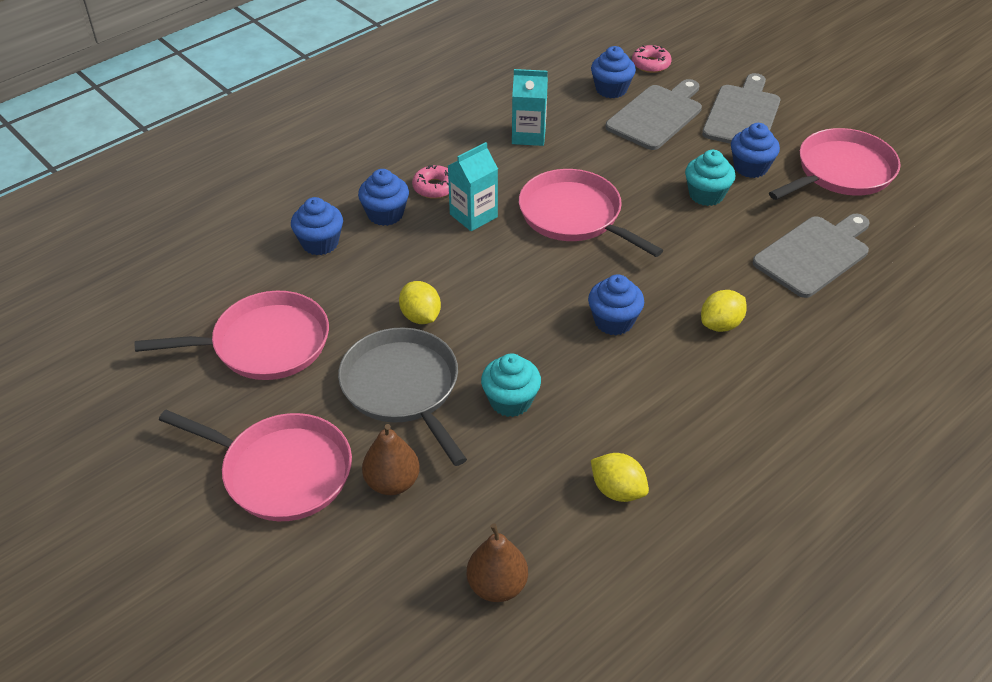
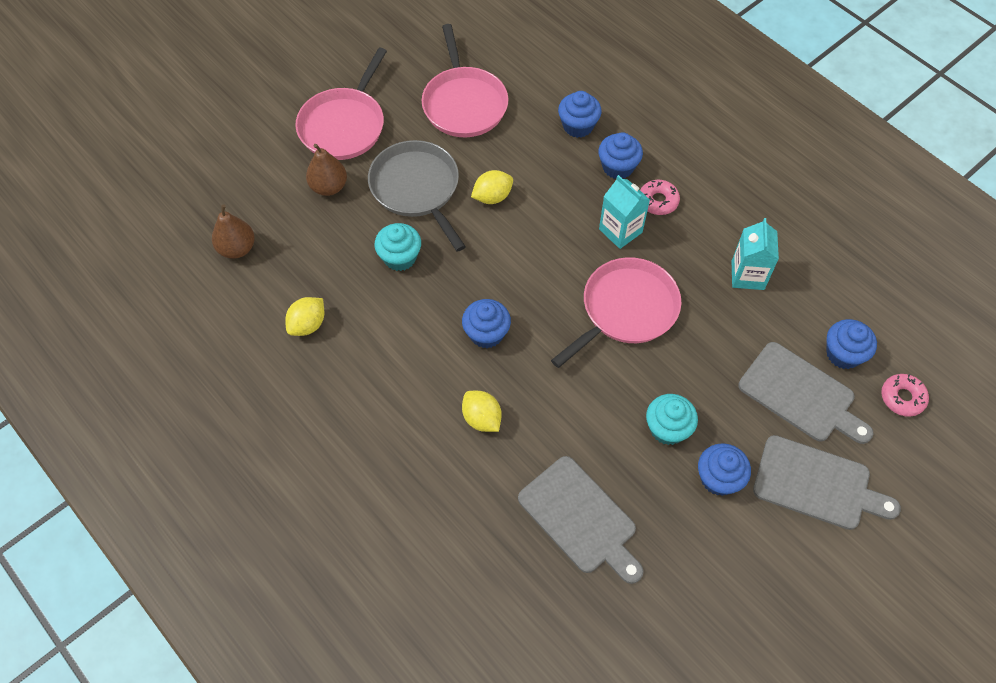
camera: 90 degrees right, 15 degrees up
grey pan [338,328,467,466] -> grey pan turned 90 degrees counterclockwise [368,140,466,252]
pink pan [769,128,901,200] -> none

